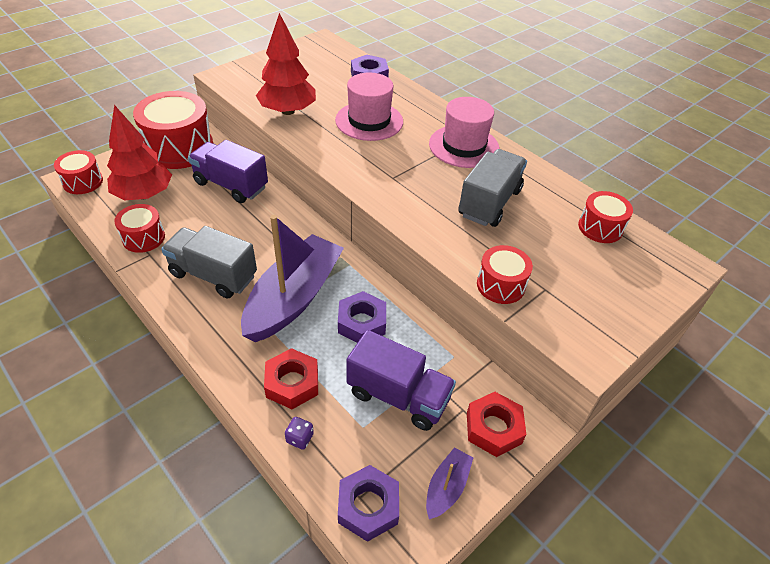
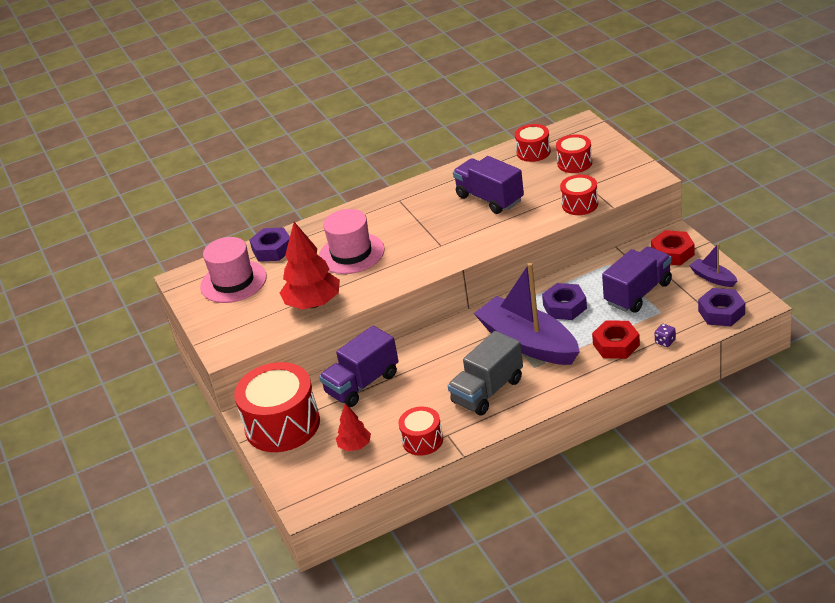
camera: 65 degrees left, 10 degrees down
red drum [54,150,103,194] -> red drum moved to [556,134,592,173]
red tree [107,105,172,200] -> red tree [336,403,371,451], size x0.54
pink hat [429,97,499,168] -> pink hat moved to [200,237,267,303]
grey truck [458,149,527,227] -> purple truck [453,156,524,214]

